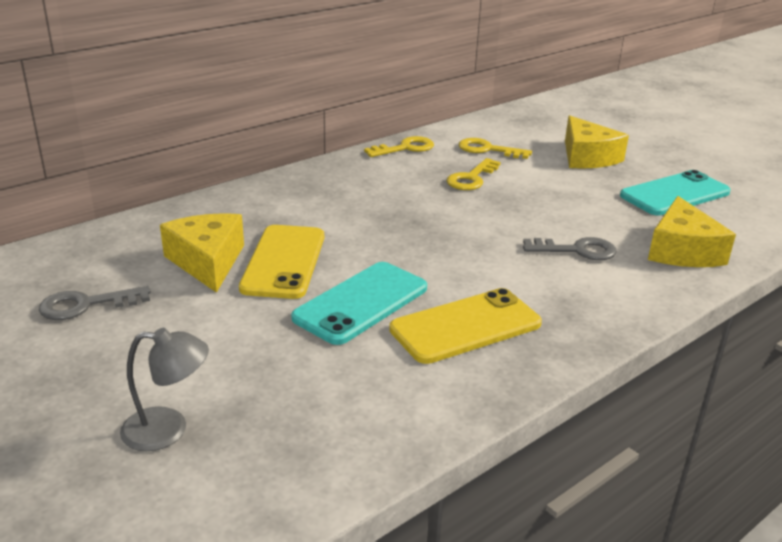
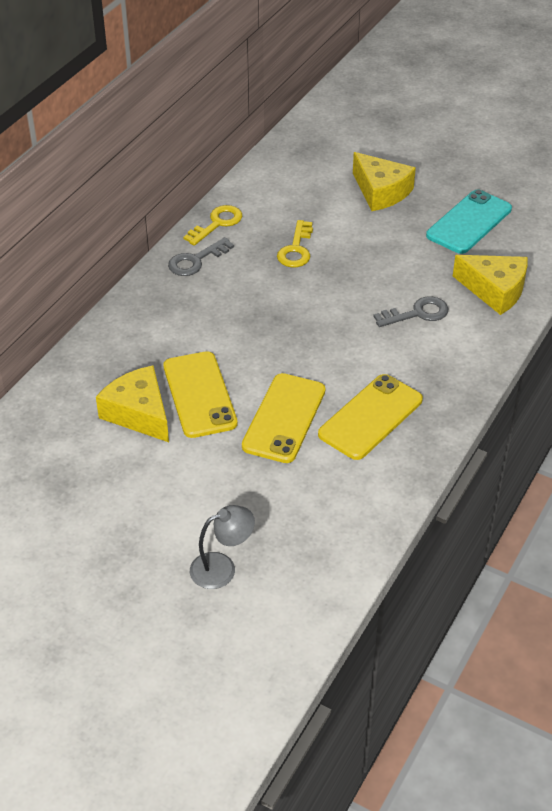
camera: 20 degrees left, 15 degrees up
grey key [39,286,151,320] -> grey key moved to [168,237,234,276]
turquoise phone [291,262,427,345] -> yellow phone [242,373,325,463]
yellow key [459,138,532,159] -> none
yellow cheese [648,196,736,267] -> yellow cheese turned 45 degrees counterclockwise [453,255,528,315]

